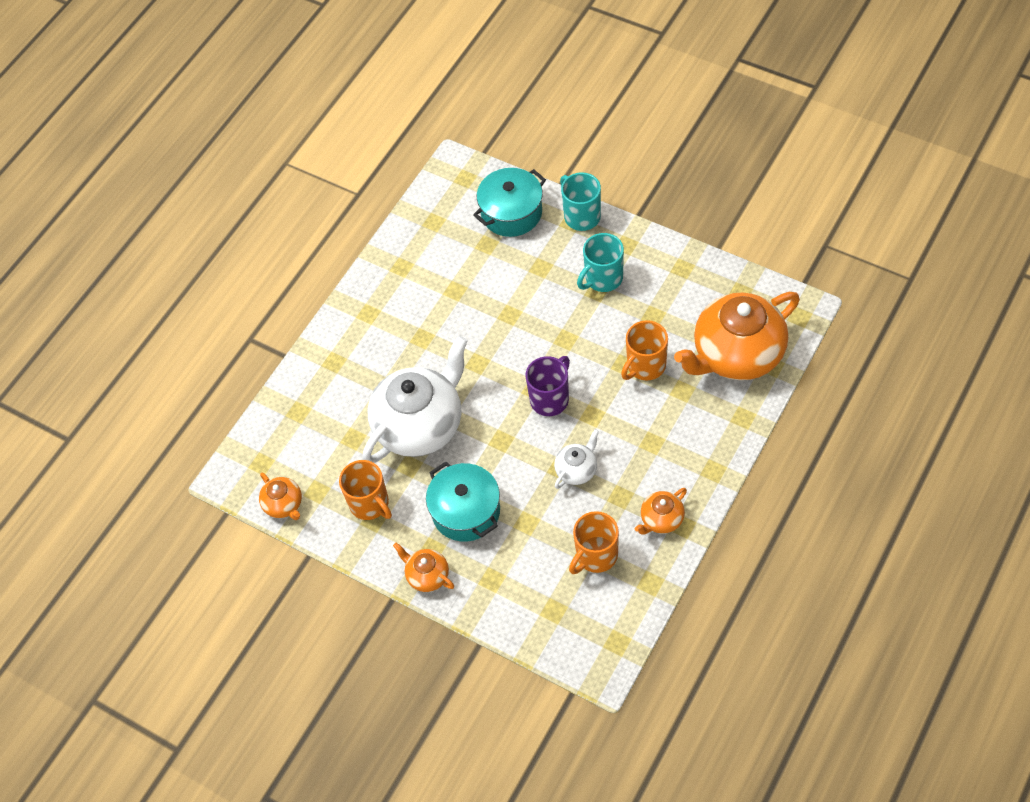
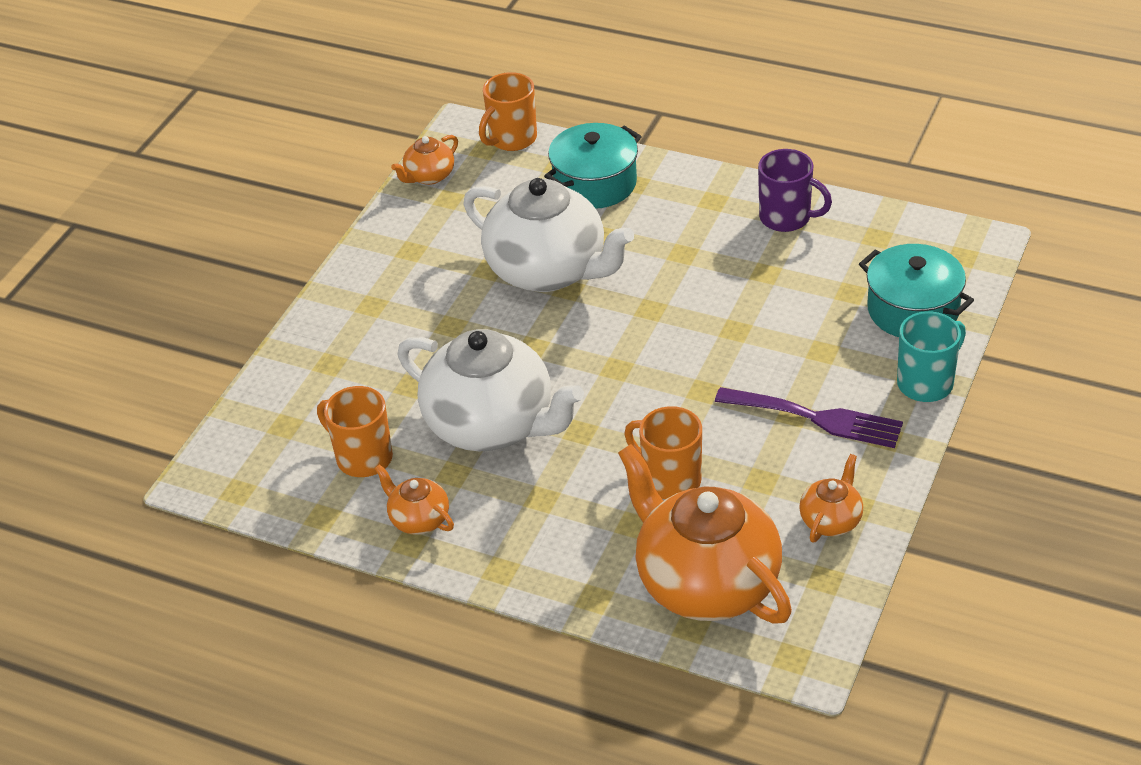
camera: 80 degrees right, 15 degrees down
orange mug [339,460,392,520] -> orange mug moved to [479,72,537,151]
orange teapot [393,543,454,592] -> orange teapot moved to [799,454,863,542]
turquoise pot [426,461,500,542] -> turquoise pot moved to [544,123,642,209]
purple mug [526,356,570,416] -> purple mug moved to [758,149,832,232]
white teapot [554,429,599,489] -> white teapot [398,329,584,451], size x2.23
turquoise mug [577,233,624,292] -> purple fork [715,387,903,448]

